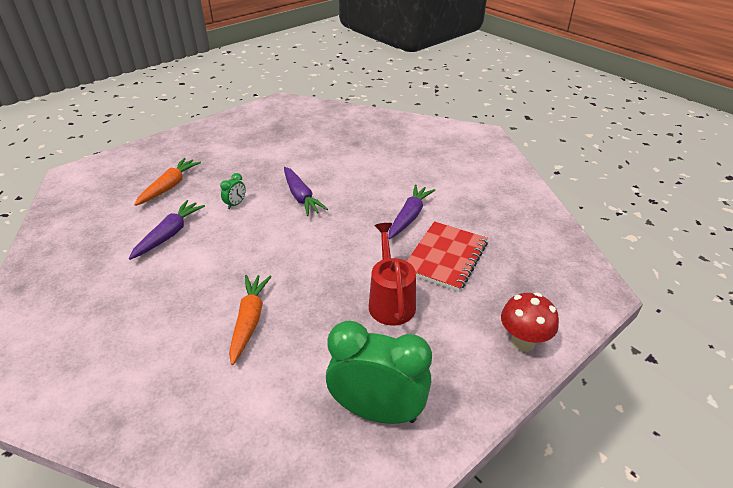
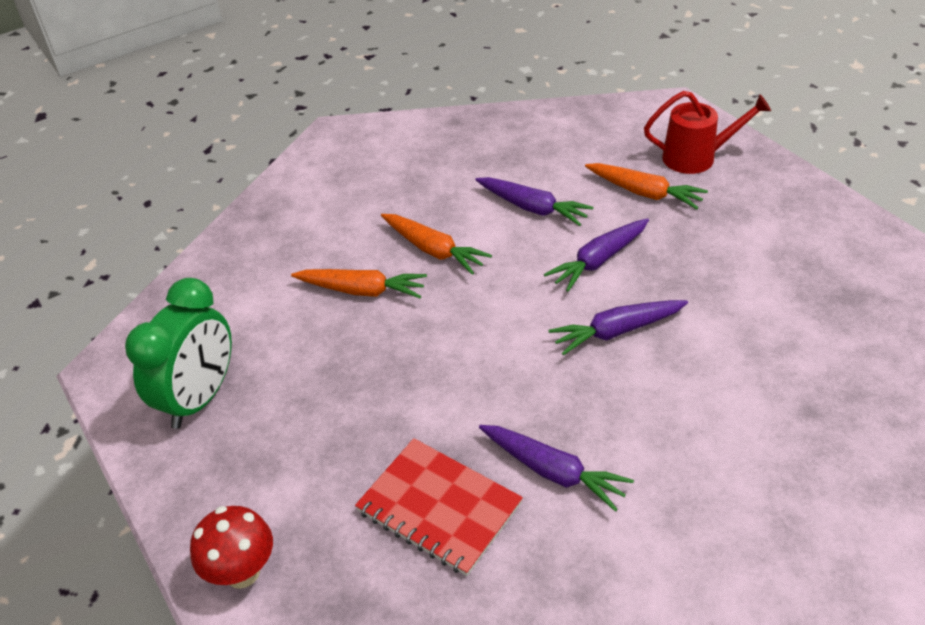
camera: 100 degrees right, 5 degrees up
green clock [220,173,246,209] -> purple carrot [544,218,649,292]
red watering can [369,223,416,325] -> red watering can moved to [644,91,771,174]
none -> orange carrot [381,214,492,275]

